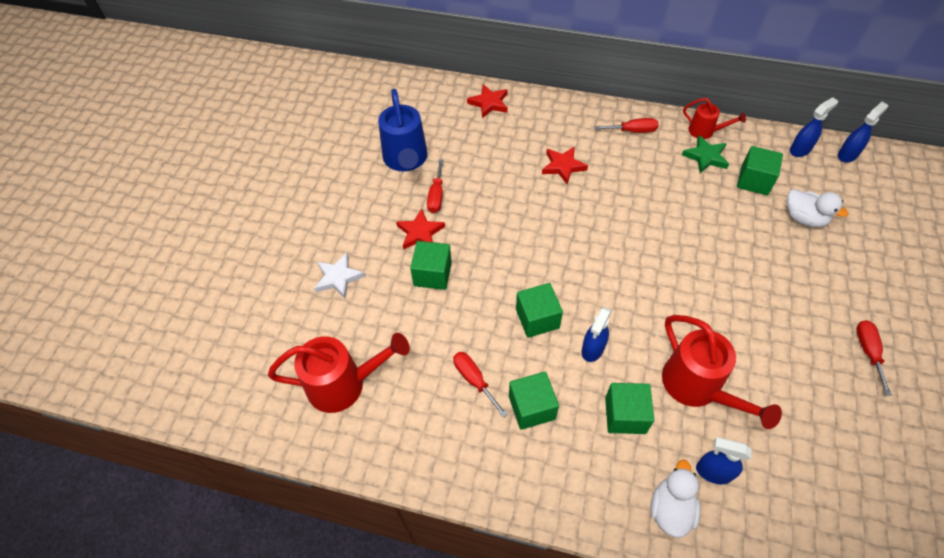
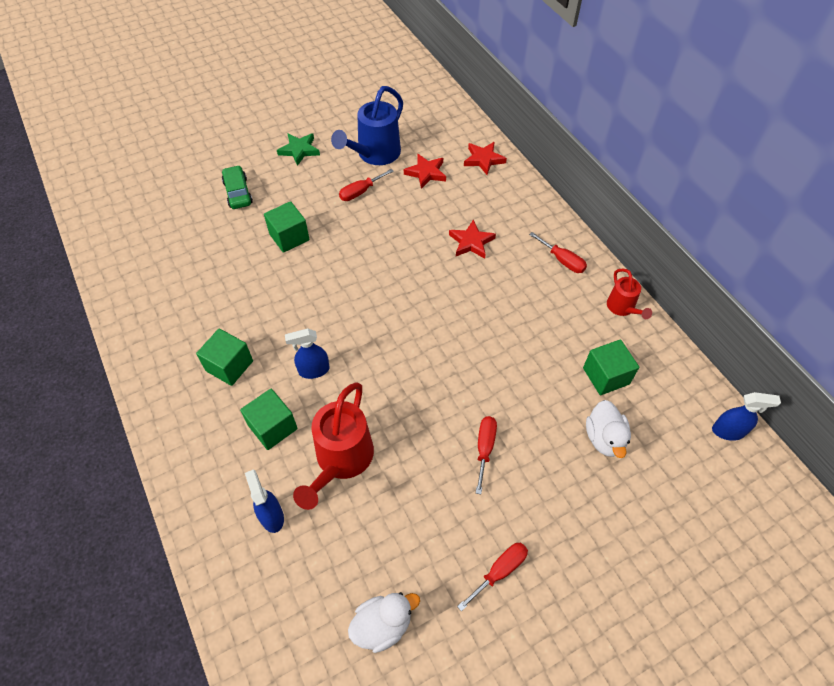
camera: 45 degrees right, 0 degrees up
red watering can [268,333,410,413] -> none
white star [314,253,365,299] -> green car [222,165,253,209]
red star [396,209,445,250] -> red star moved to [404,154,446,189]
red screwdriver [453,352,507,417] -> red screwdriver moved to [476,416,497,494]
green cube [516,283,563,338] -> none
white duck [650,460,700,538] -> white duck moved to [348,592,420,653]
green star [682,135,729,173] -> green star moved to [277,133,320,166]
blue spray bottle [790,97,838,157] -> none

